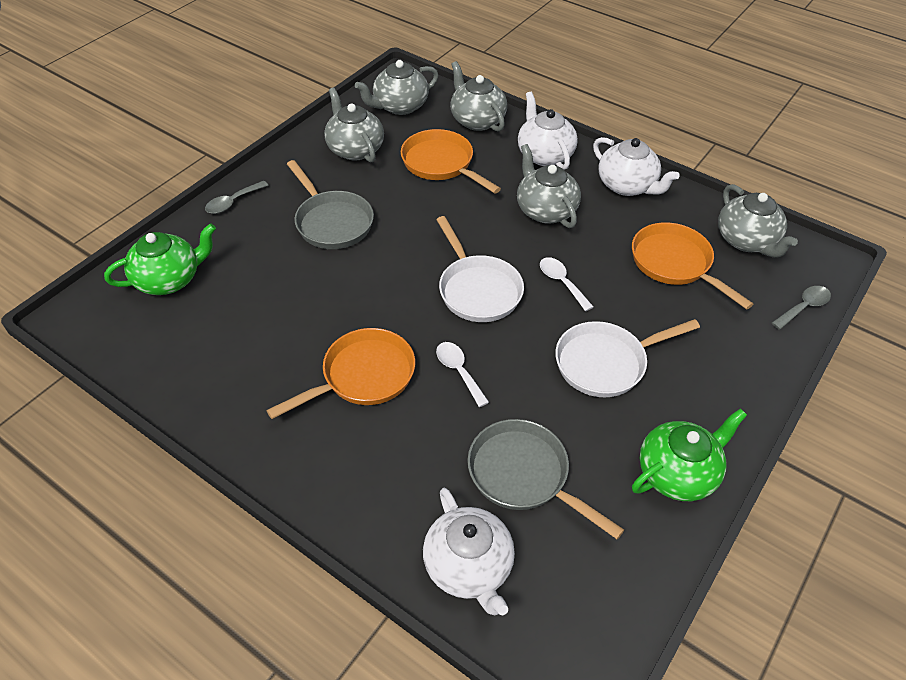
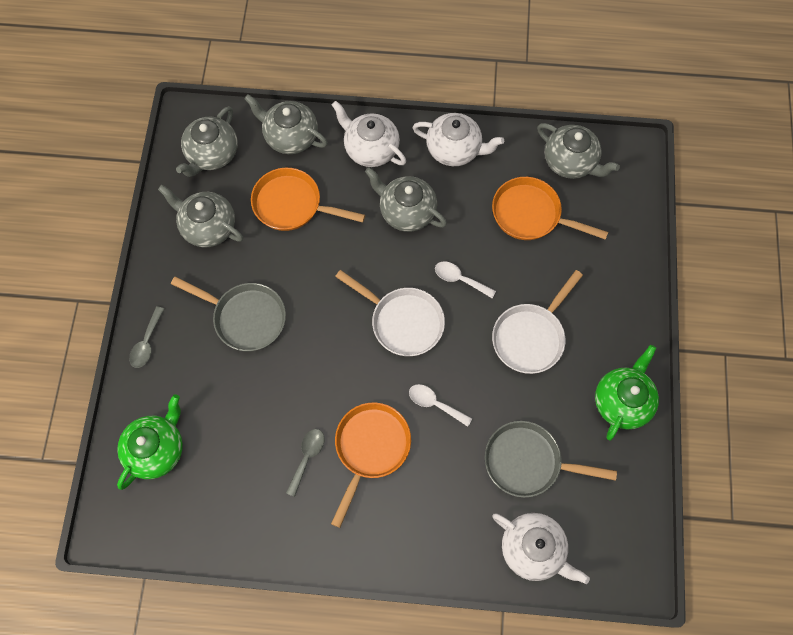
camera: 30 degrees left, 20 degrees up
grey spoon [772,286,831,330] -> grey spoon moved to [286,429,325,497]

